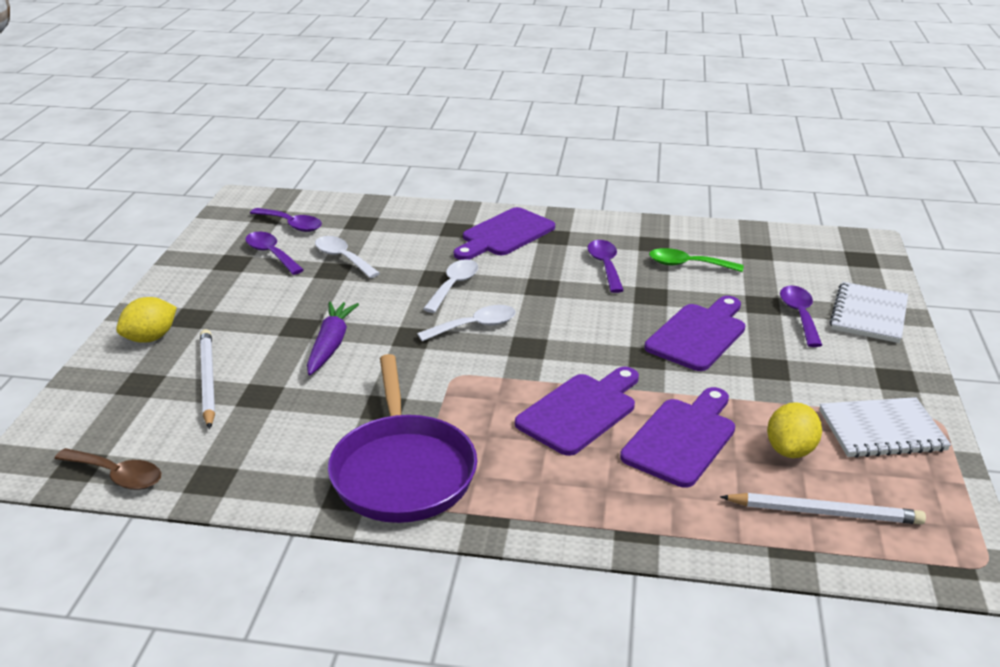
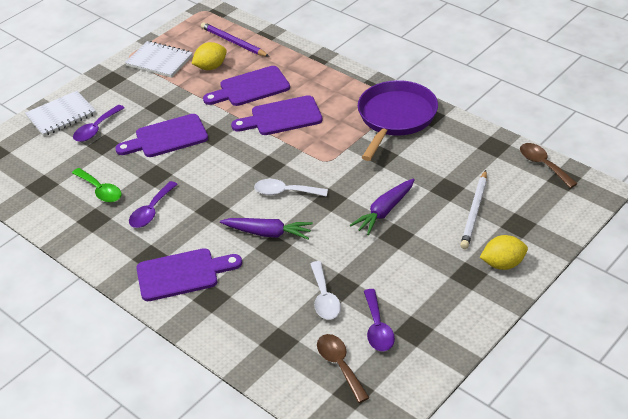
camera: 145 degrees left, 10 degrees up
purple spoon [250,208,322,232] -> brown spoon [317,334,369,403]
white spoon [423,259,478,313] -> purple carrot [220,218,313,239]
white pencil [720,493,926,525] -> purple pencil [201,22,269,57]

